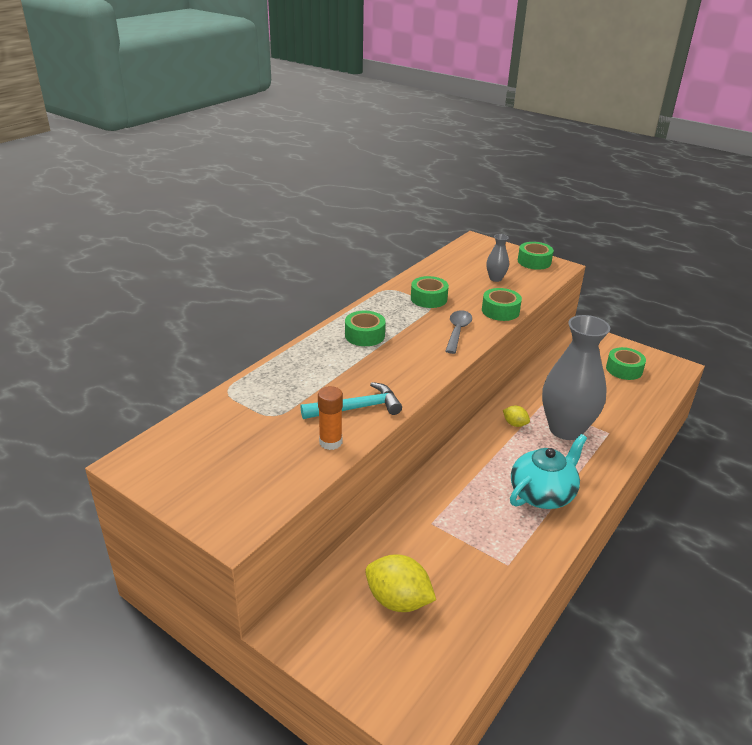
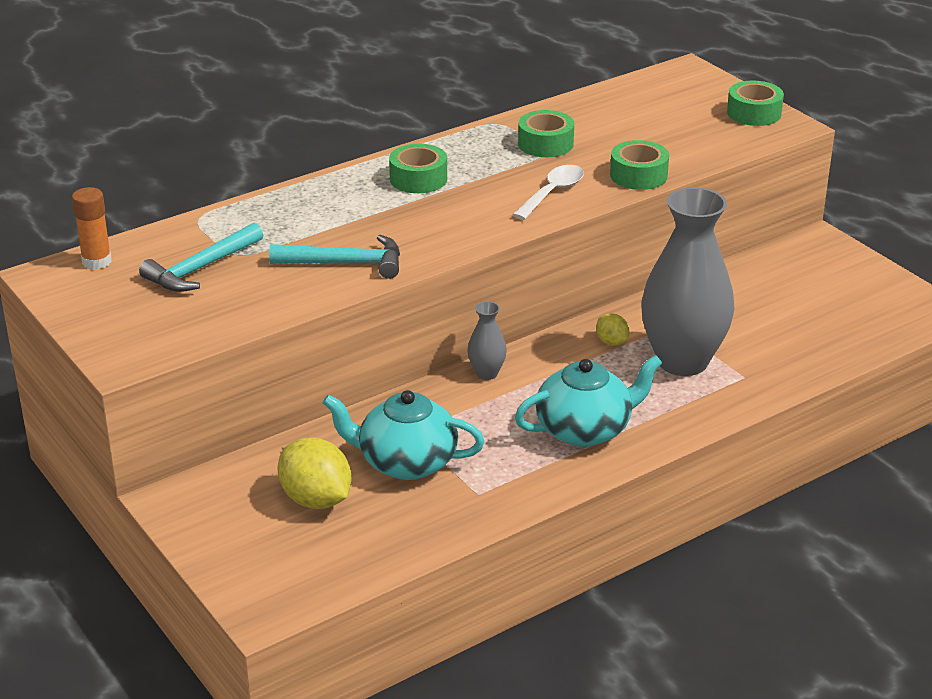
camera: 20 degrees right, 0 degrees up
orange glue stick [318,386,343,450] -> orange glue stick moved to [72,187,112,270]
grey spoon [445,310,472,354] -> white spoon [513,165,584,220]
grey vase [486,234,509,282] -> grey vase moved to [468,301,507,380]
green tape [606,347,646,380] -> none
none -> turquoise hammer [139,223,263,292]
none -> turquoise teapot [323,390,485,480]

